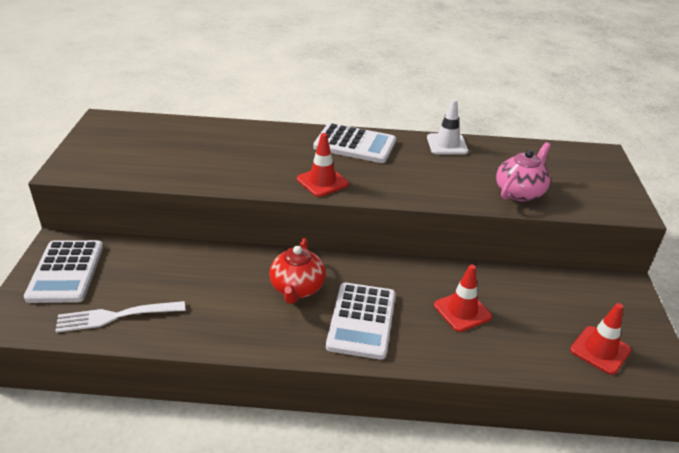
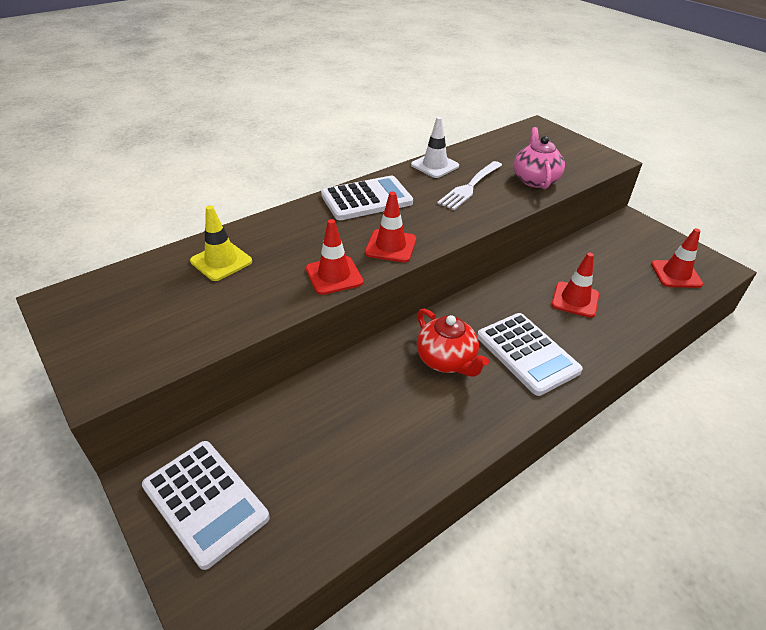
camera: 40 degrees left, 5 degrees up
white fork [56,301,185,333] -> white fork moved to [437,161,502,210]
none -> yellow traffic cone [190,205,252,281]
none -> red traffic cone [306,219,363,295]

